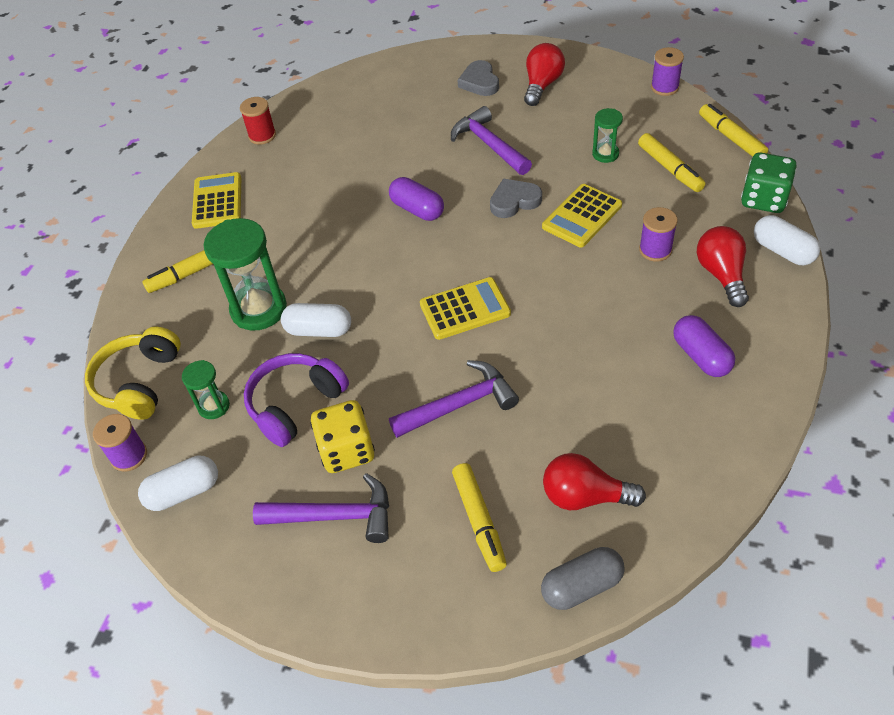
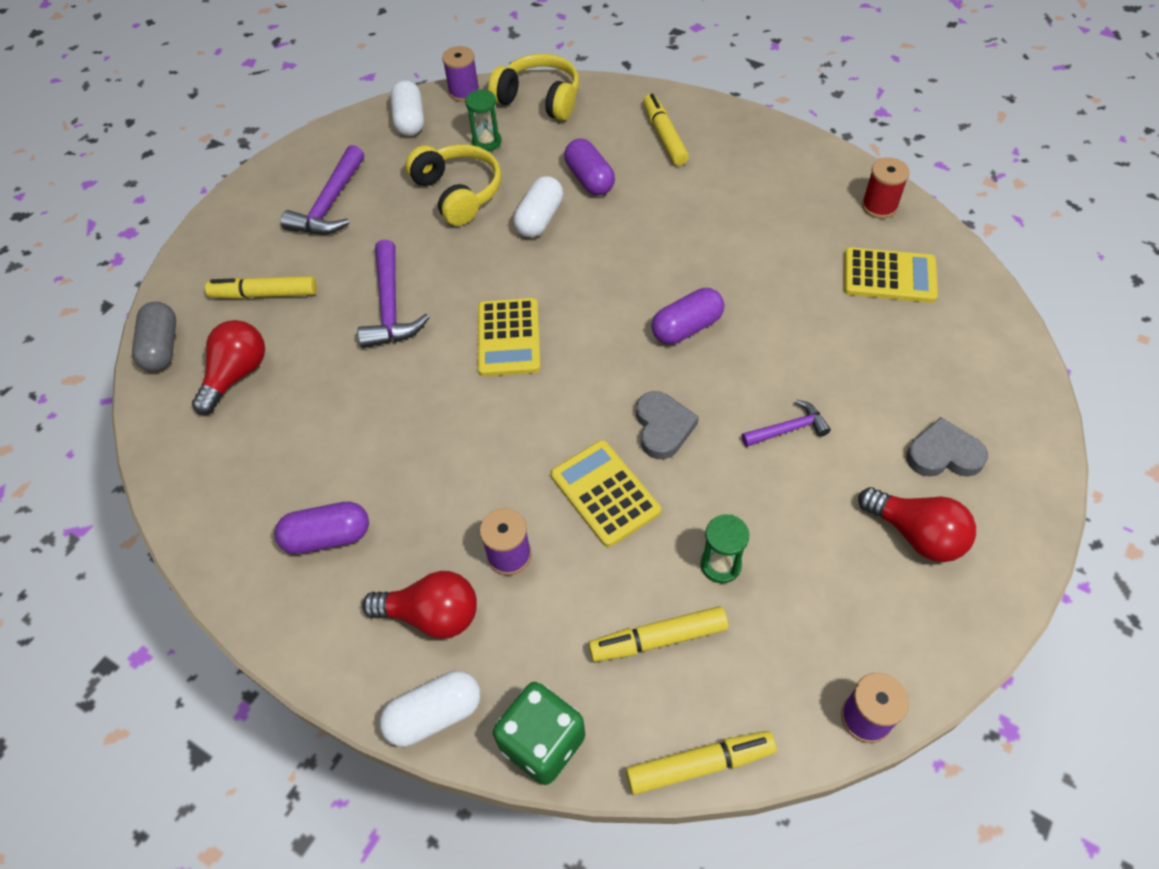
camera: 105 degrees right, 5 degrees up
yellow calculator [192,172,241,229] -> yellow calculator moved to [844,247,938,303]
green hourglass [203,218,287,331] -> purple capsule [564,138,615,196]
purple headphones [244,353,349,447] -> yellow headphones [405,144,502,226]
yellow dice [310,400,375,473] -> none
purple hammer [451,106,532,175] -> purple hammer [742,400,831,447], size x0.59

